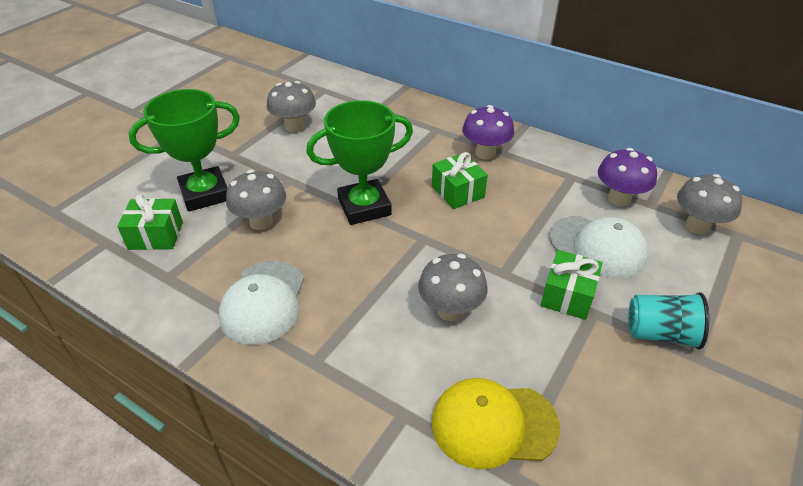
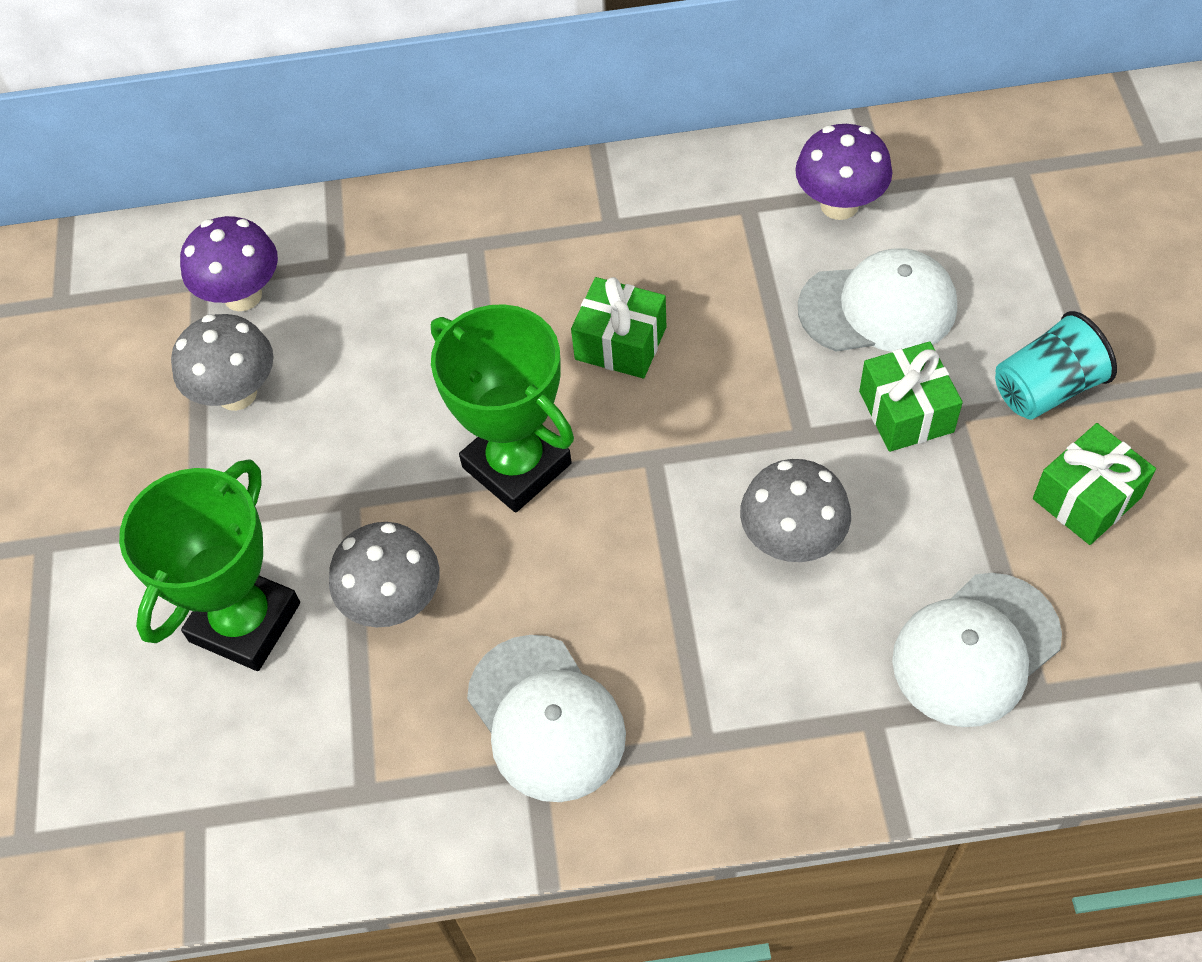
camera: 35 degrees left, 15 degrees up
green gift [117,194,183,250] -> green gift moved to [1033,423,1156,545]
green trophy [306,100,413,225] -> green trophy turned 75 degrees counterclockwise [431,304,574,513]
yellow cap [432,378,560,469] -> white cap [892,573,1062,727]
purple mushroom [462,105,514,160] -> purple mushroom moved to [180,216,278,311]
grey mushroom [677,174,742,235] -> none

